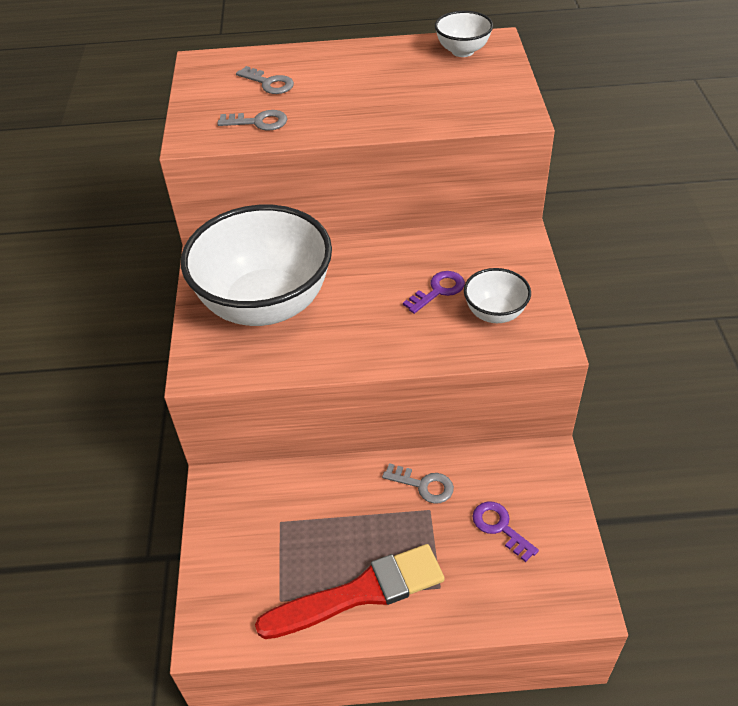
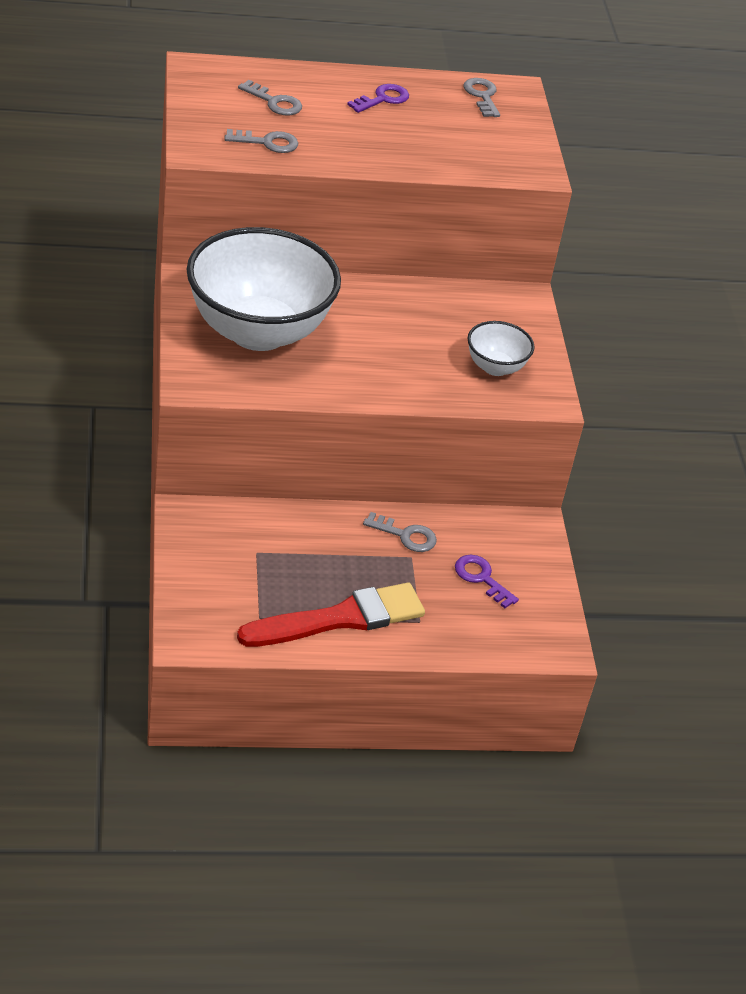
camera: 10 degrees left, 5 degrees down
purple key [403,271,465,314] -> purple key moved to [347,84,409,113]
white bowl [435,11,493,57] -> grey key [464,78,500,117]

